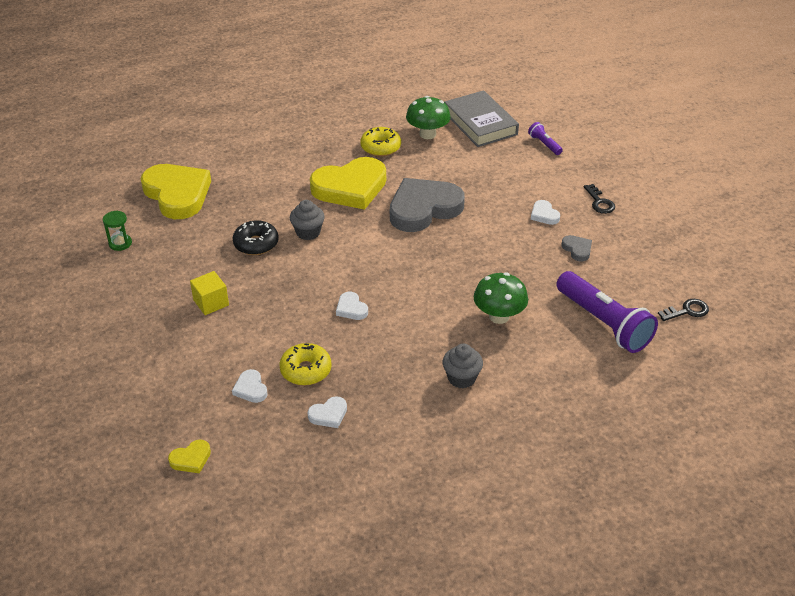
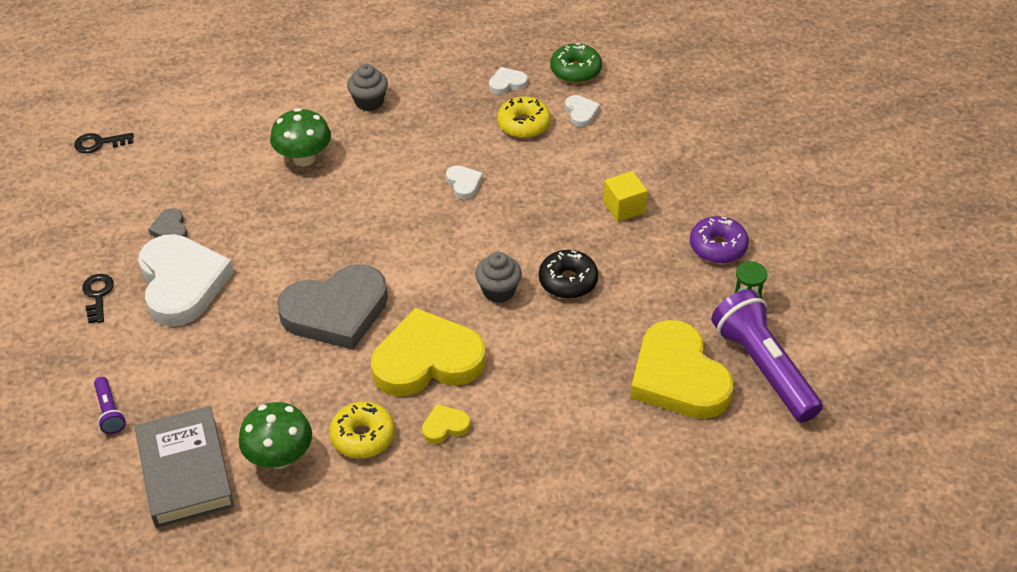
camera: 170 degrees left, 5 degrees up
yellow heart [168,440,211,473] -> yellow heart moved to [422,404,471,444]
white heart [531,200,560,225] -> white heart [138,234,234,326], size x2.40
purple flashlight [556,271,658,353] -> purple flashlight moved to [711,289,823,422]
none -> green donut [550,43,602,83]
none -> purple donut [690,216,749,264]

